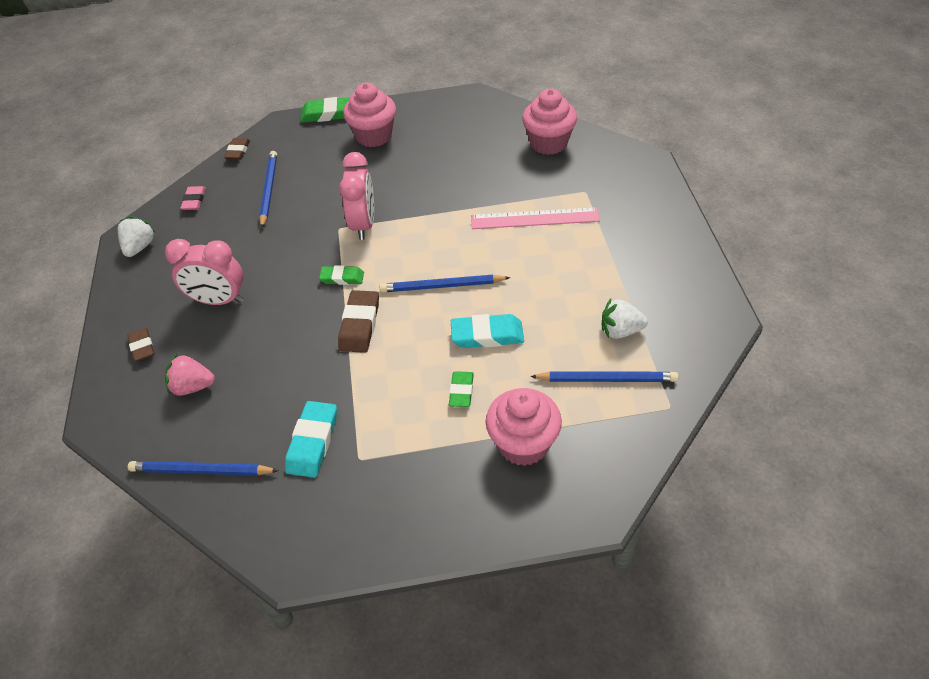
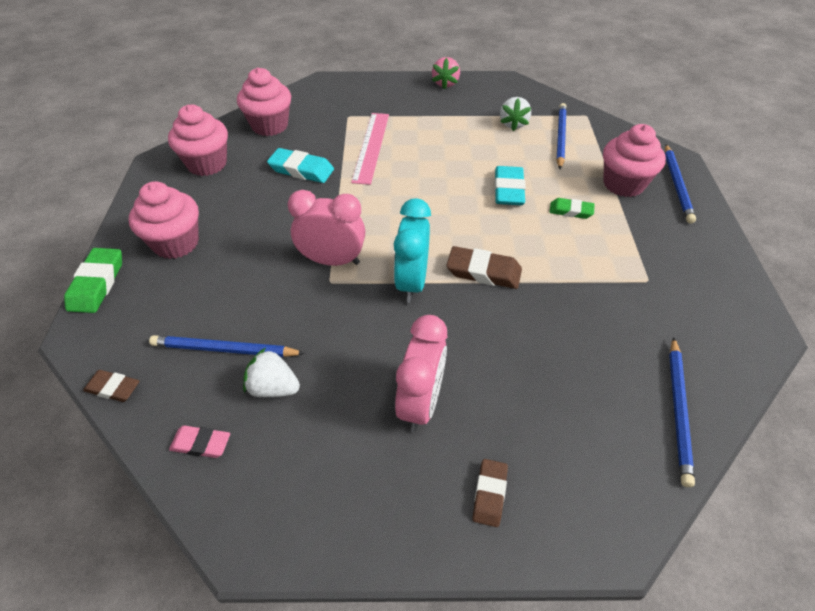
camera: 85 degrees left, 0 degrees up
white strawberry [118,216,156,257] -> white strawberry moved to [243,348,300,397]
brown eraser [127,328,154,361] -> brown eraser turned 60 degrees counterclockwise [472,459,508,527]
pink strawberry [165,354,215,396] -> pink strawberry moved to [432,57,460,89]
turquoise eraser [285,401,337,478] -> turquoise eraser moved to [267,148,334,183]
green eraser [319,266,364,285] -> turquoise clock [394,198,431,303]
blue pencil [380,275,510,292] -> blue pencil moved to [665,144,696,224]
none -> pink cupcake [168,105,228,176]

